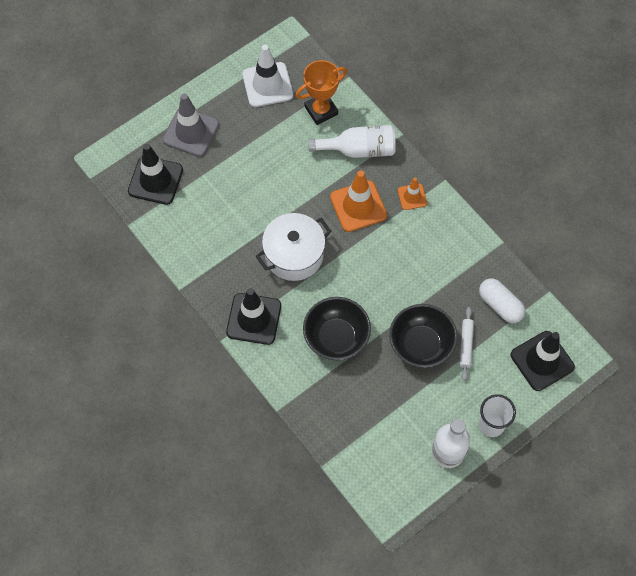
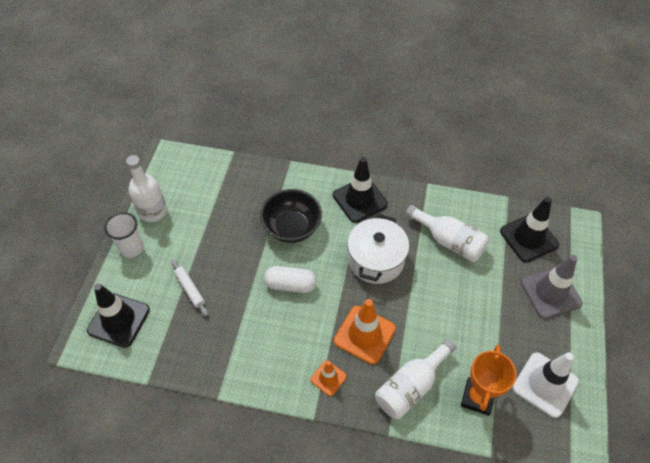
camera: 140 degrees right, 10 degrees down
black bowl [389,304,458,368] -> none
white capsule [479,278,525,323] -> white capsule moved to [264,266,317,293]
none -> white bottle [406,205,489,262]

